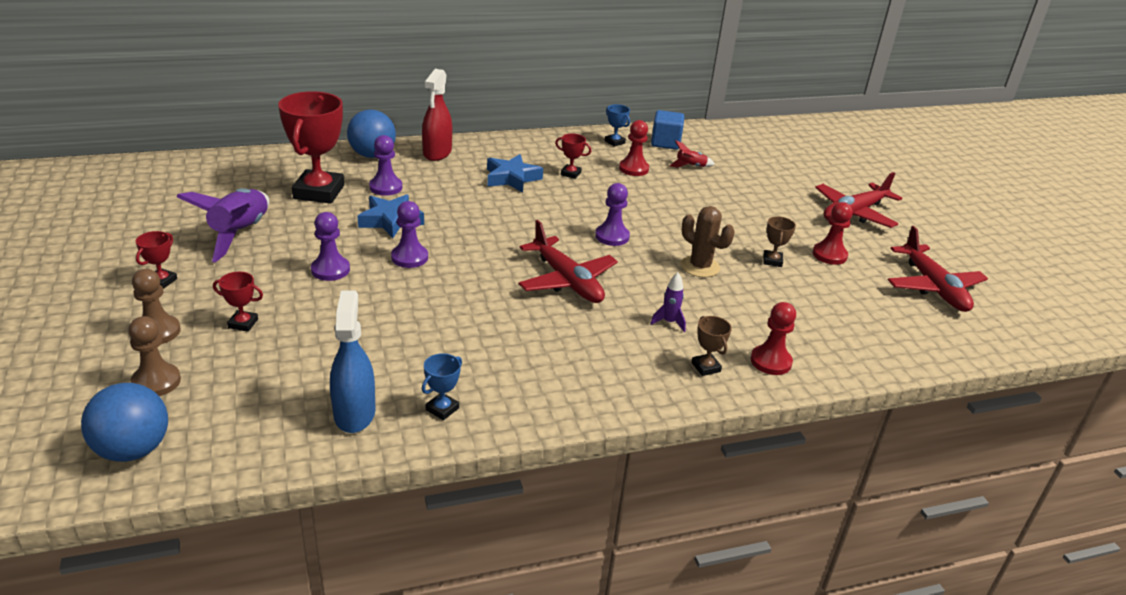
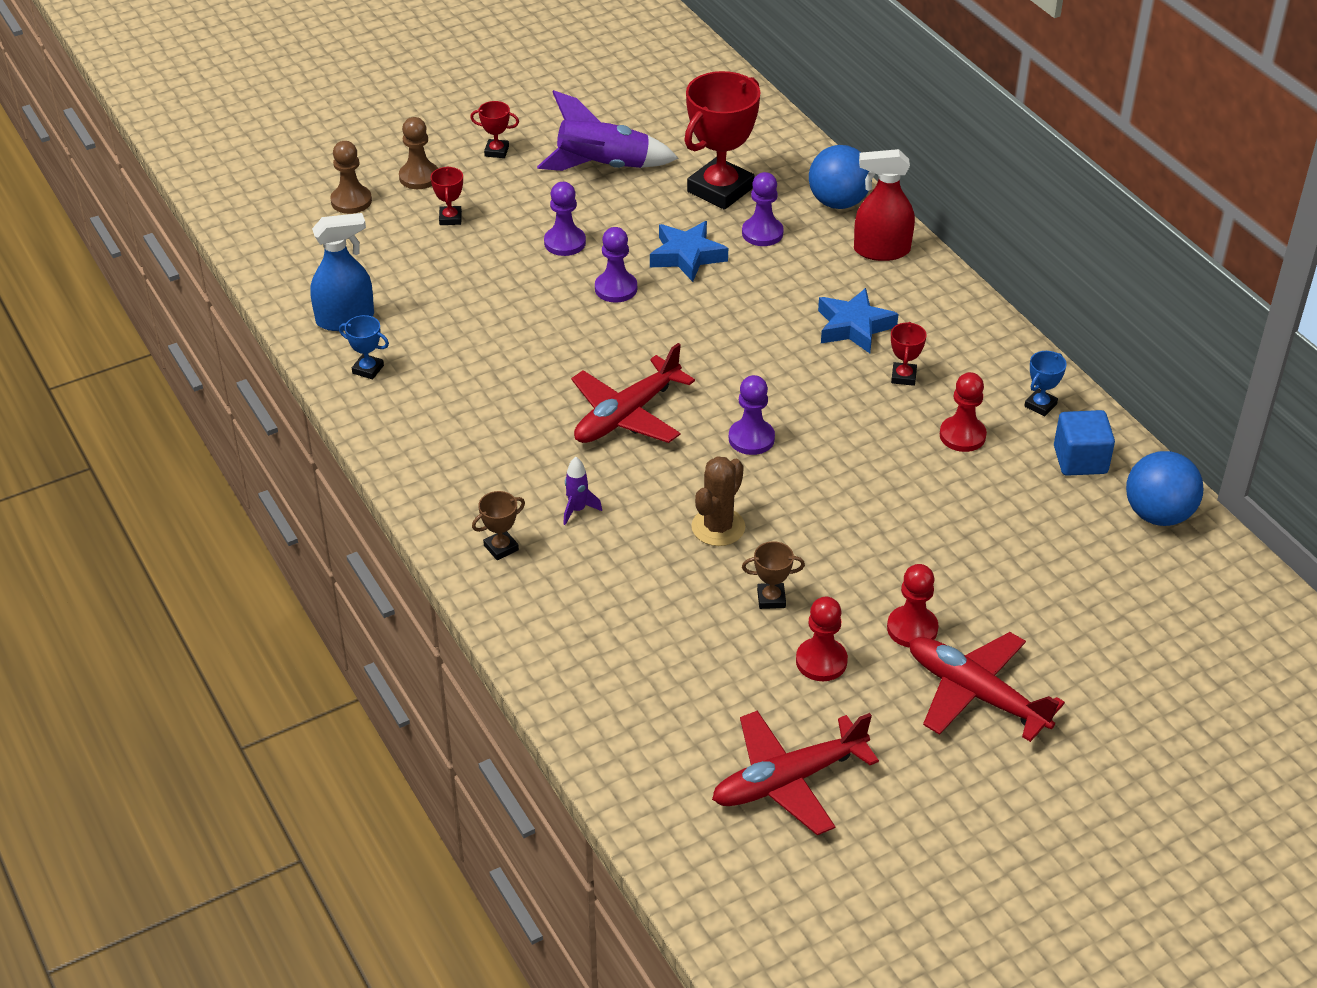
camera: 80 degrees right, 10 degrees up
blue ball [81,383,168,462] -> blue ball moved to [1126,451,1203,526]
red trophy [278,91,344,204] -> red trophy turned 45 degrees counterclockwise [684,71,760,210]
red rocket [670,140,715,168] -> none
red pawn [750,302,796,375] -> red pawn moved to [887,564,938,648]

